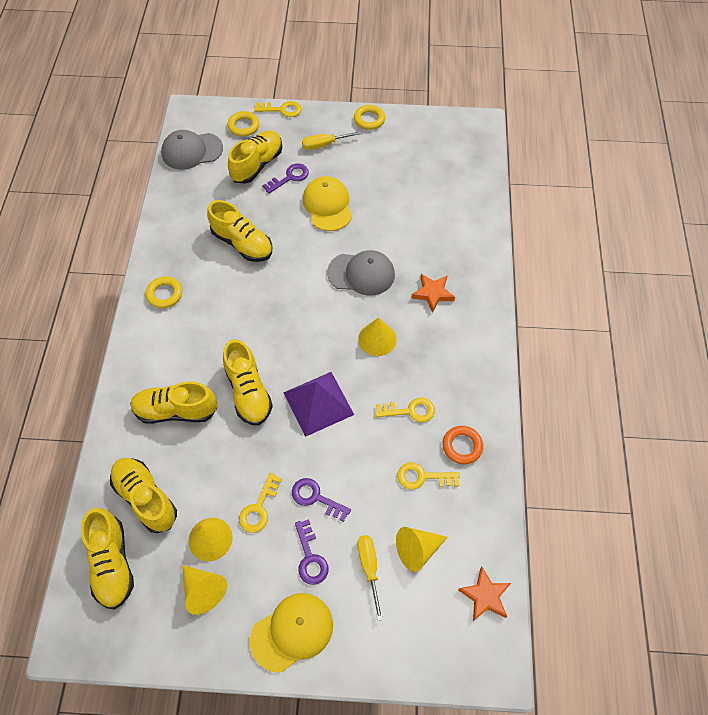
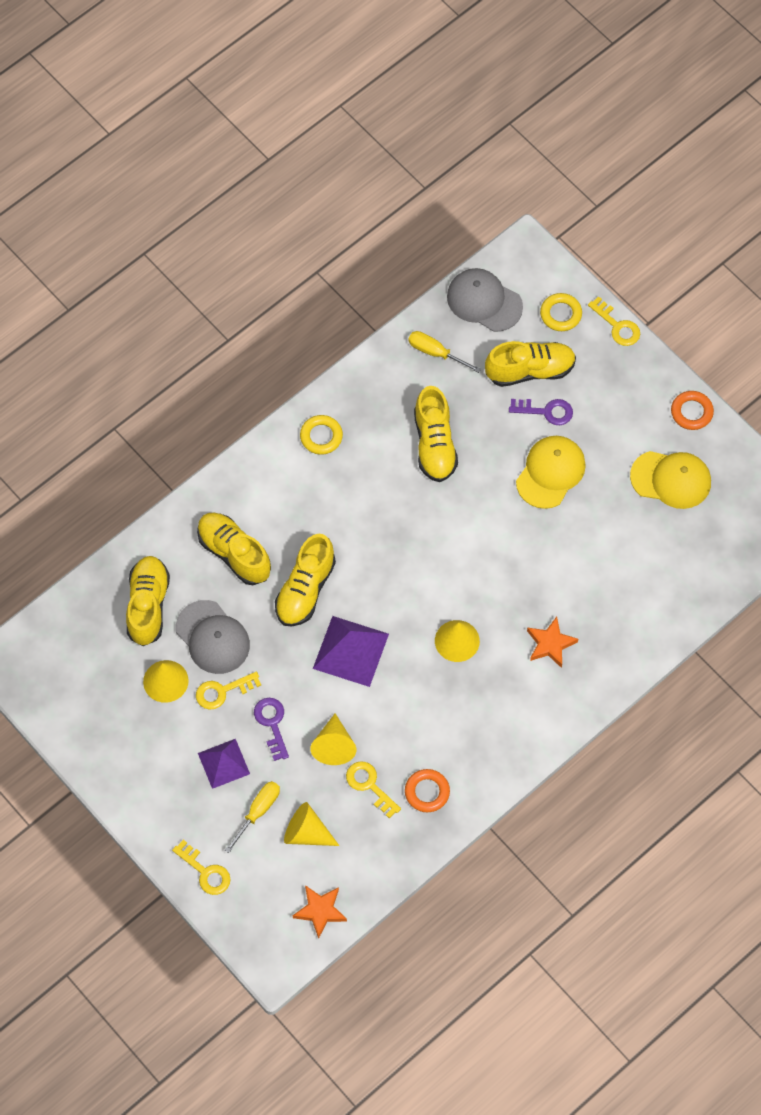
camera: 45 degrees right, 5 degrees up
yellow shoe [81,508,134,609] -> none
yellow cone [182,565,227,615] -> yellow cone moved to [310,713,356,765]
yellow cap [250,593,333,673] -> yellow cap moved to [630,451,711,509]
purple key [295,519,328,585] -> purple pyramid [198,739,250,789]
yellow screwdriver [302,131,362,150] -> yellow screwdriver moved to [408,331,481,373]
grey cap [327,250,395,296] -> grey cap moved to [176,600,250,674]
yellow ring [354,105,385,130] -> orange ring [671,391,714,430]
yellow key [375,397,435,422] -> yellow key moved to [172,840,231,895]

